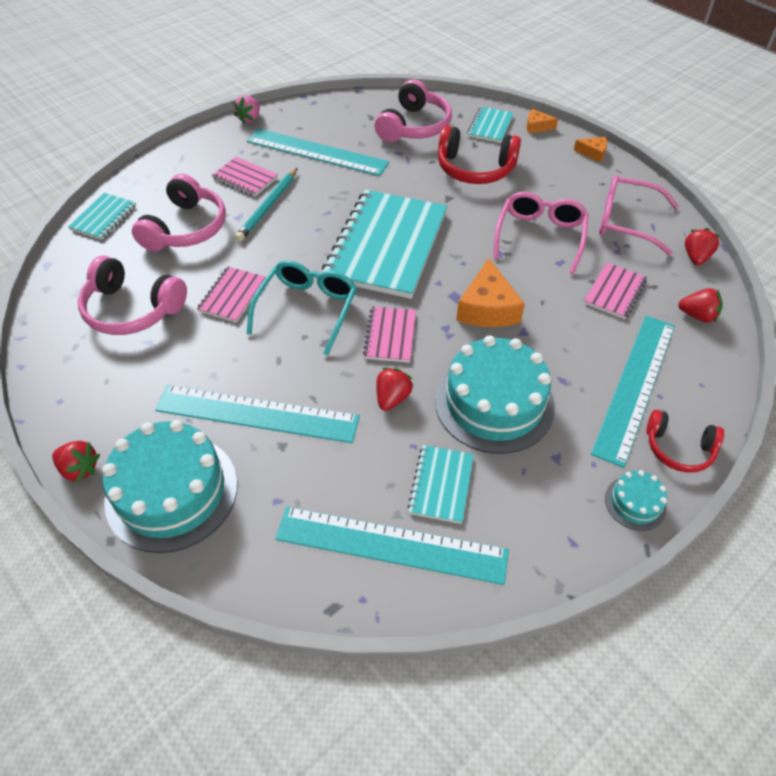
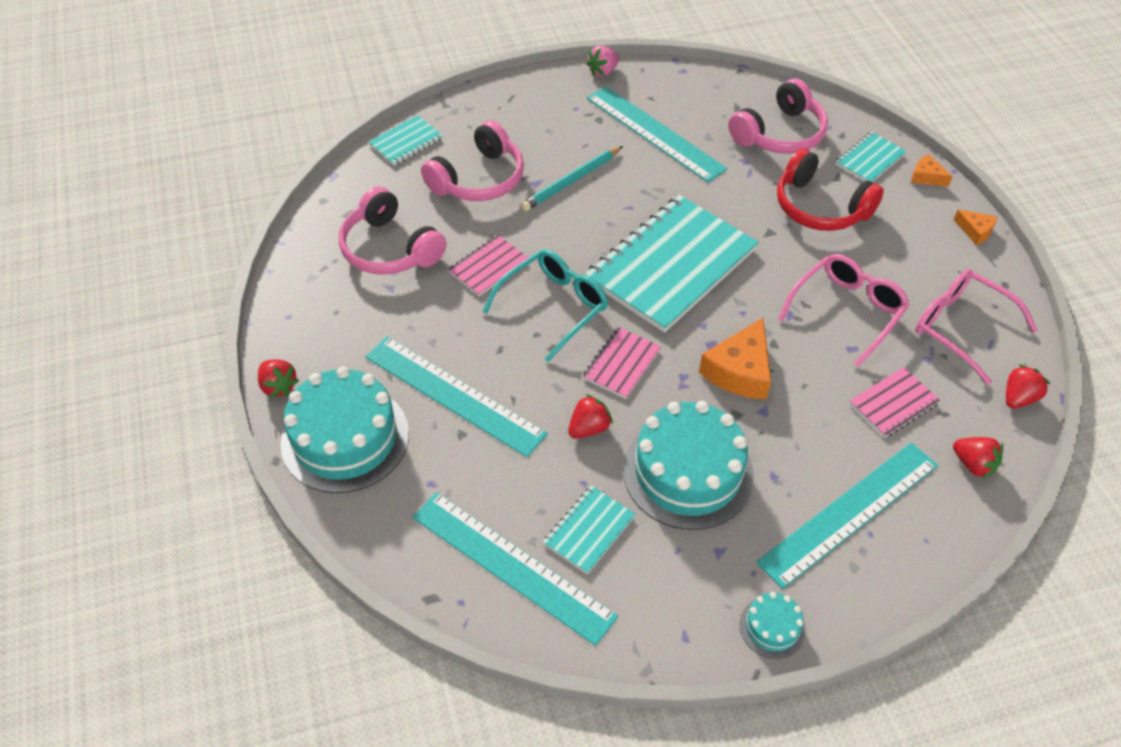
camera: 25 degrees right, 0 degrees up
pink notebook [212,157,278,197] -> none
red headphones [646,410,724,473] -> none

